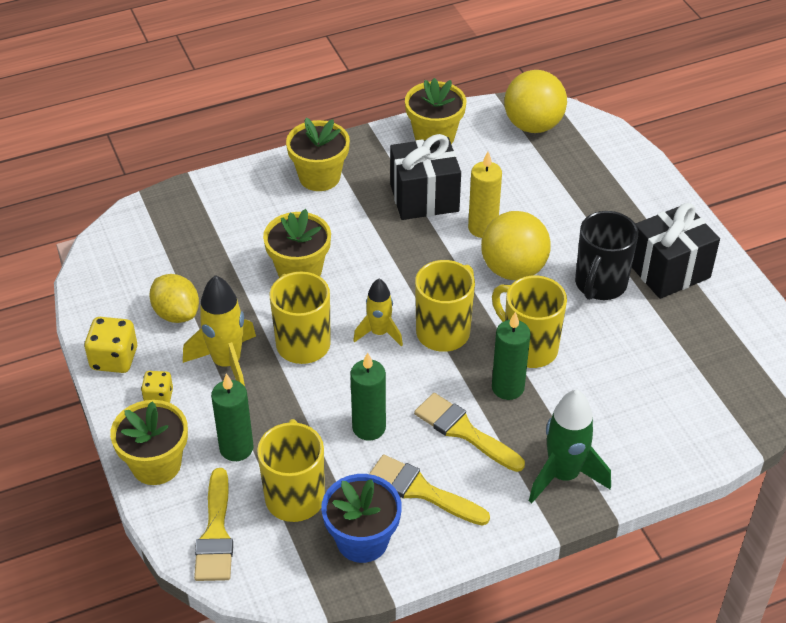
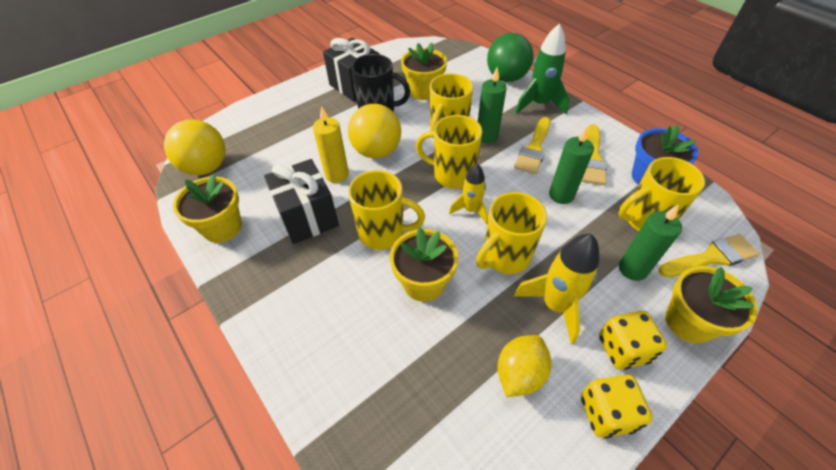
camera: 105 degrees left, 5 degrees up
yellow dice [141,371,173,403] -> yellow dice [599,311,667,370], size x1.61
yellow flower pot [286,118,350,191] -> yellow flower pot moved to [401,43,447,100]
none -> yellow mug [348,170,425,250]
none -> green ball [487,33,533,82]

